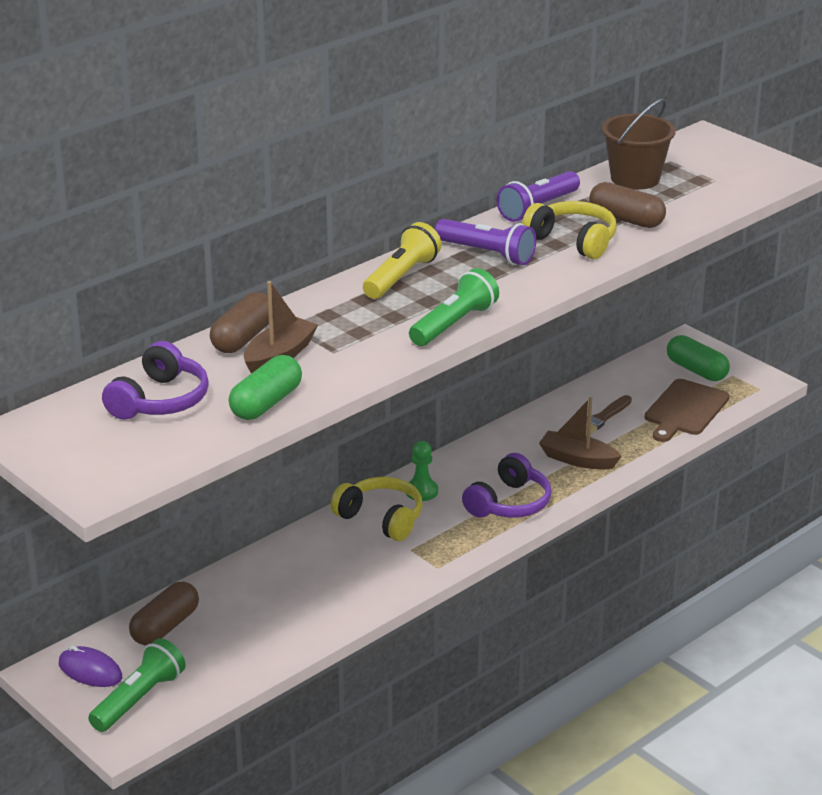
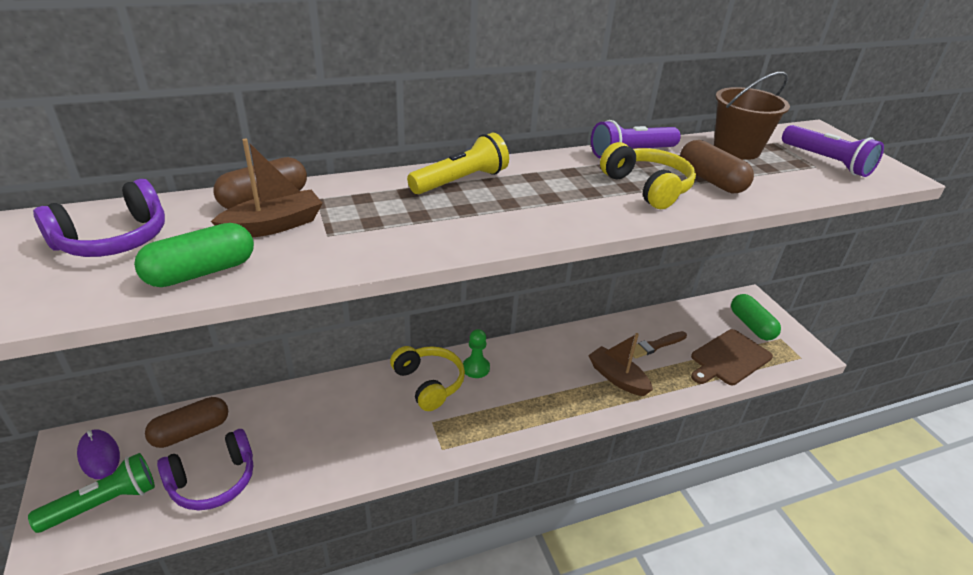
camera: 20 degrees right, 5 degrees up
green flashlight [409,268,499,346] -> none
purple flashlight [435,219,536,265] -> purple flashlight moved to [782,125,884,177]
purple headphones [462,453,551,518] -> purple headphones moved to [157,429,253,510]

